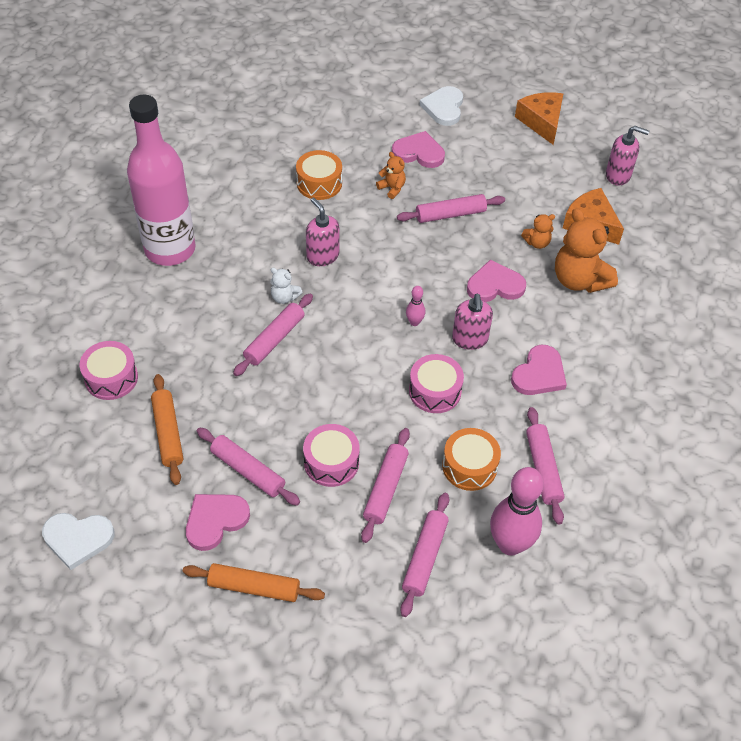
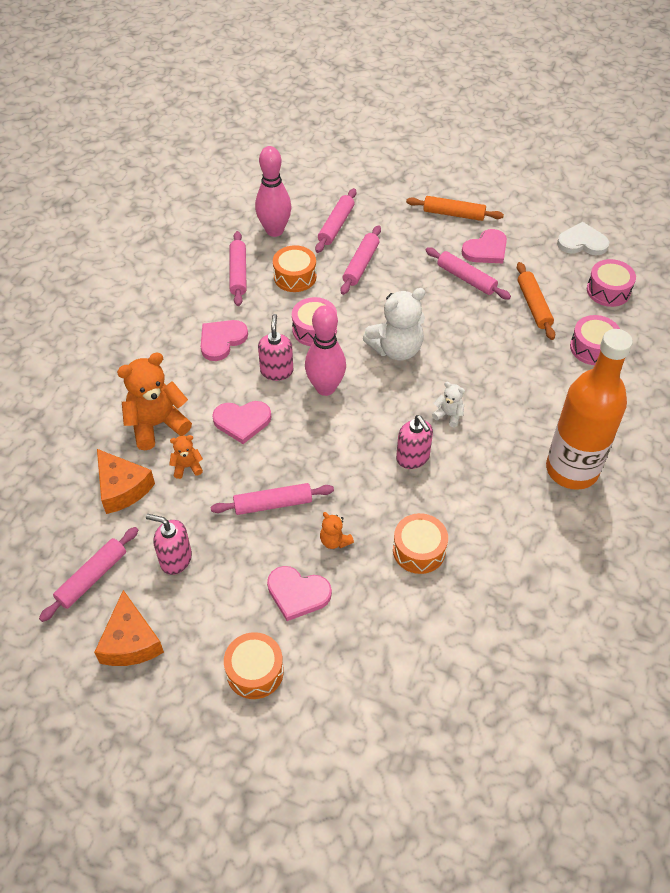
camera: 175 degrees left, 0 degrees up
pink bottle [127,95,196,266] -> orange bottle [546,329,633,490]
pink rolling pin [233,293,313,376] -> pink rolling pin moved to [39,527,138,622]
pink drum [303,424,360,487] -> pink drum moved to [587,259,636,307]
pink bowling pin [406,286,425,326] -> pink bowling pin [305,305,346,396], size x2.23
white heart [420,86,463,126] -> orange drum [224,632,284,699]
orange teddy bear [555,208,618,293] -> orange teddy bear turned 90 degrees counterclockwise [117,352,192,450]
pink soap dispenser [606,126,649,185] -> pink soap dispenser moved to [146,514,192,575]
none -> white teddy bear [363,288,425,361]

